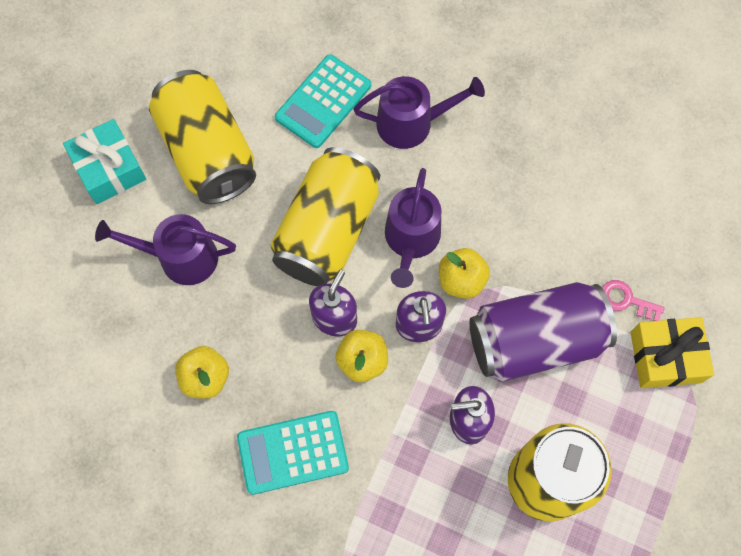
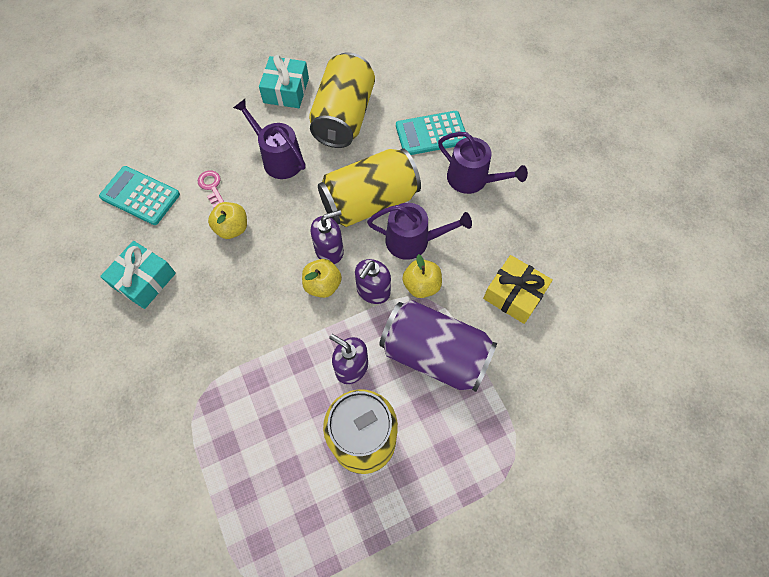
camera: 40 degrees right, 5 degrees down
turquoise calculator [237,411,349,495] -> turquoise calculator moved to [99,166,180,225]
purple watering can [385,168,441,288] -> purple watering can turned 135 degrees counterclockwise [367,203,472,260]
pink key [602,280,665,321] -> pink key moved to [198,171,224,208]
yellow gift [630,317,714,388] -> yellow gift moved to [483,255,553,324]
none -> turquoise gift [100,241,176,309]

